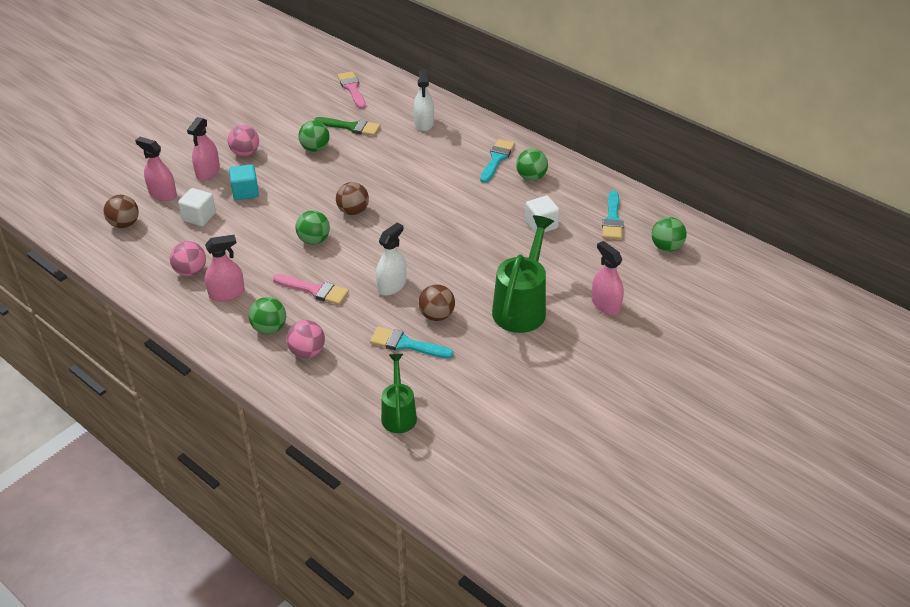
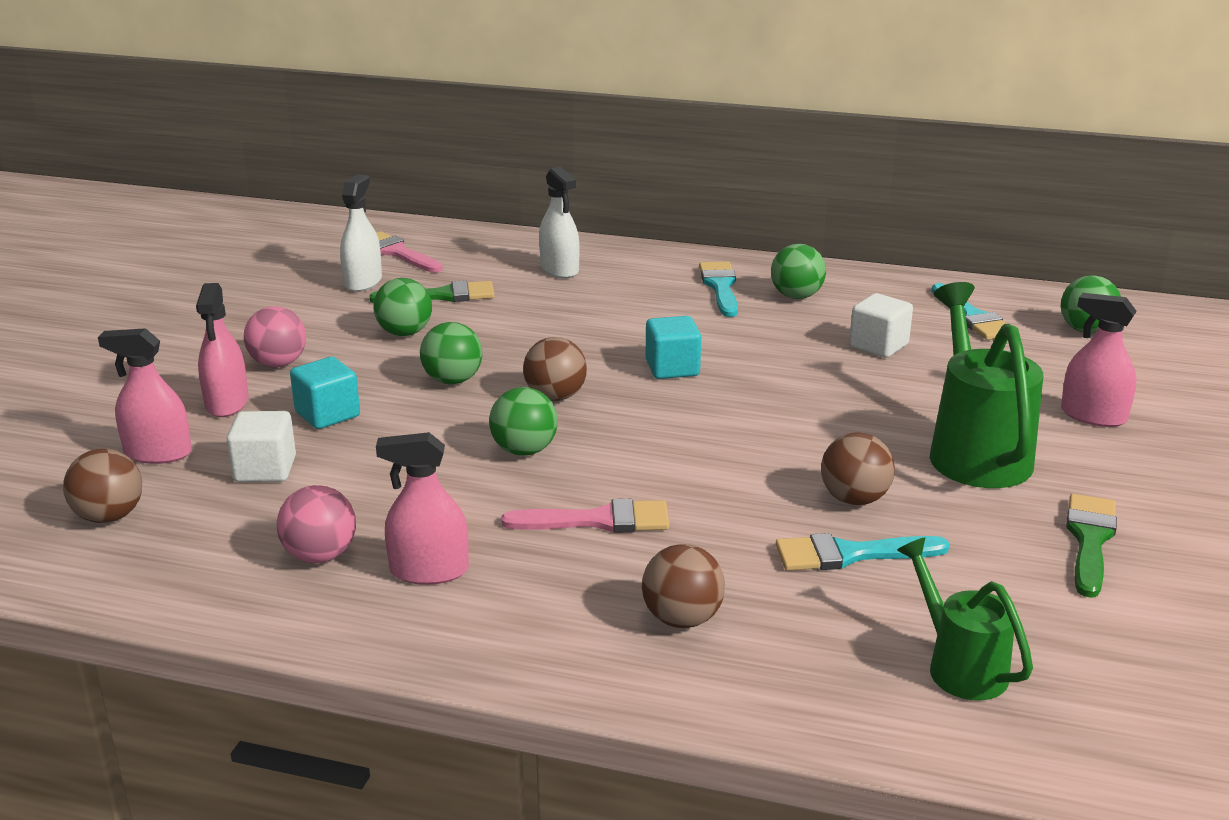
camera: 25 degrees left, 15 degrees down
pink spray bottle [205,235,245,302] -> pink spray bottle turned 135 degrees counterclockwise [376,432,469,585]
green ball [249,297,286,334] -> green ball moved to [420,322,483,384]
pink ball [286,320,325,358] -> brown ball [642,544,725,628]
white spray bottle [376,222,406,296] -> white spray bottle moved to [340,175,382,292]
none -> turquoise cube [646,316,701,379]
none -> green brush [1066,494,1117,598]

